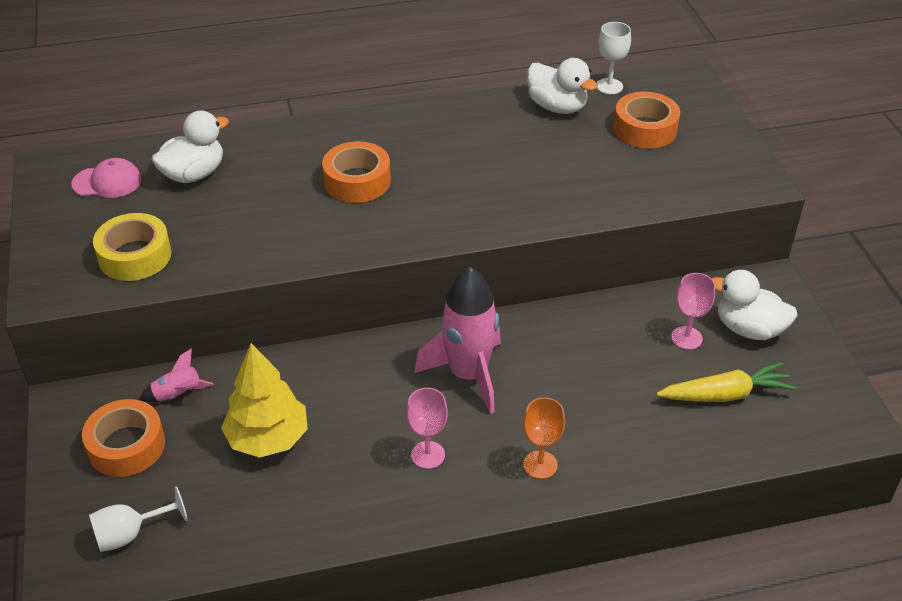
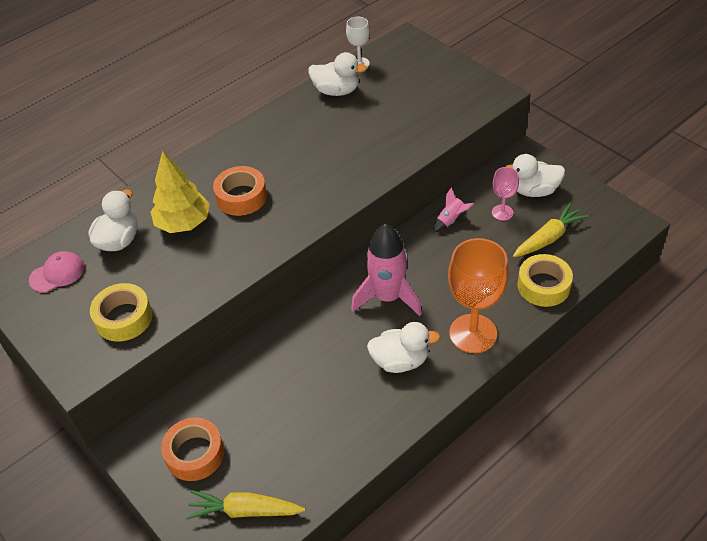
camera: 25 degrees left, 5 degrees up
white goblet [89,486,188,552] -> yellow carrot [186,490,305,519]
pink rocket [139,348,213,402] -> pink rocket moved to [433,187,474,232]
yellow tree [221,343,308,458] -> yellow tree moved to [150,151,210,233]
pink goblet [406,388,448,469] -> white duck [367,322,440,373]
orange goblet [523,397,565,479] -> orange goblet [448,238,509,353], size x1.97
orange tape [613,92,680,149] -> none
none -> yellow tape [518,254,573,307]

